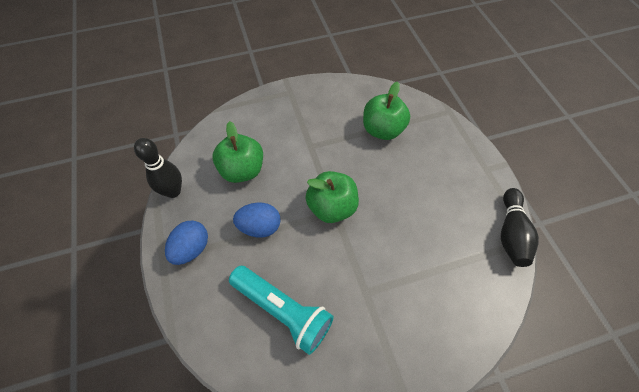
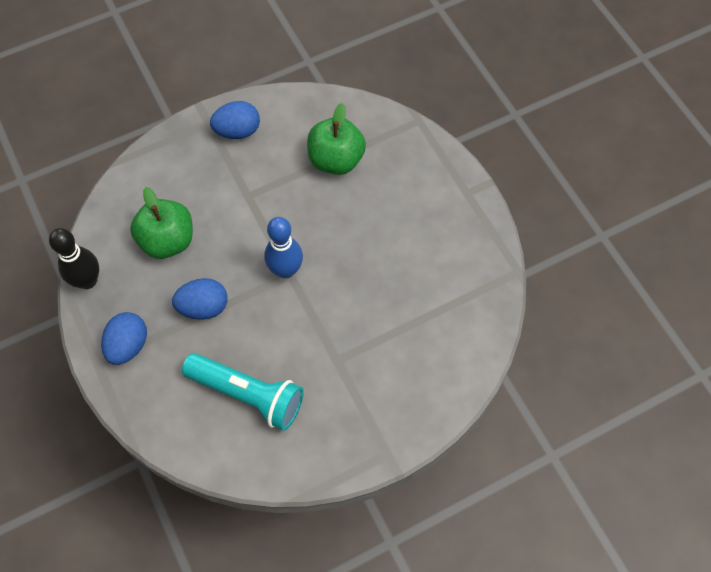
camera: 10 degrees left, 5 degrees up
green apple [305,171,359,223] -> blue bowling pin [264,217,303,279]
black bowling pin [501,188,539,267] -> none
none -> blue egg [210,101,260,139]

